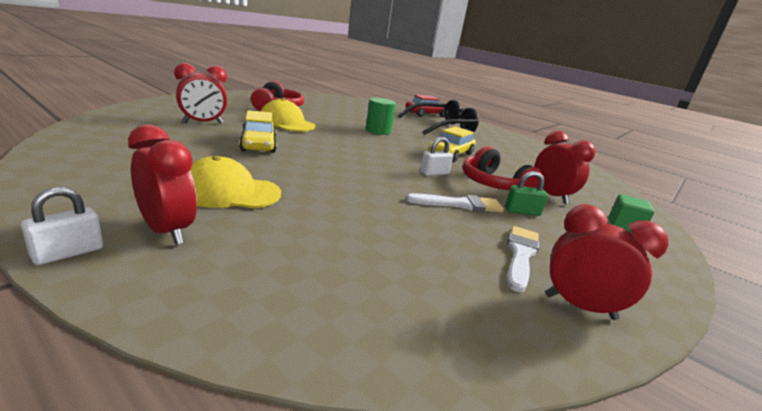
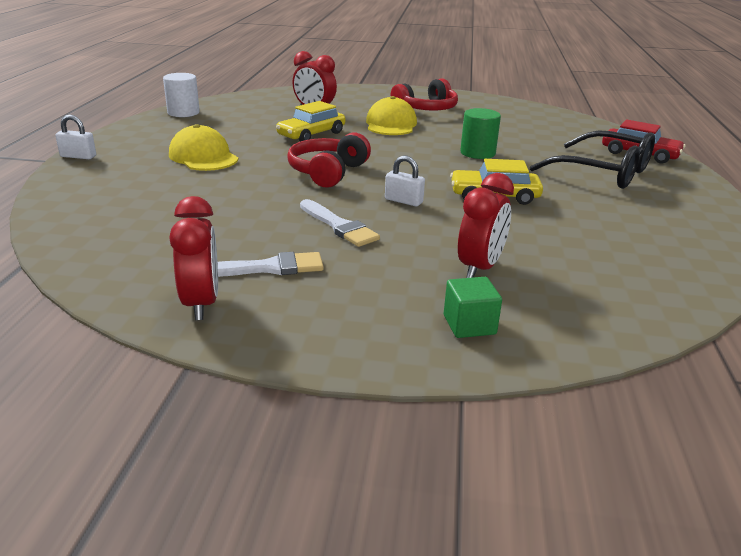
camera: 60 degrees right, 5 degrees up
red clock [128,125,197,245] -> none
red headphones [463,146,543,190] -> red headphones moved to [287,132,371,188]
green padlock [505,171,548,216] -> none
none -> white cylinder [163,73,200,117]

